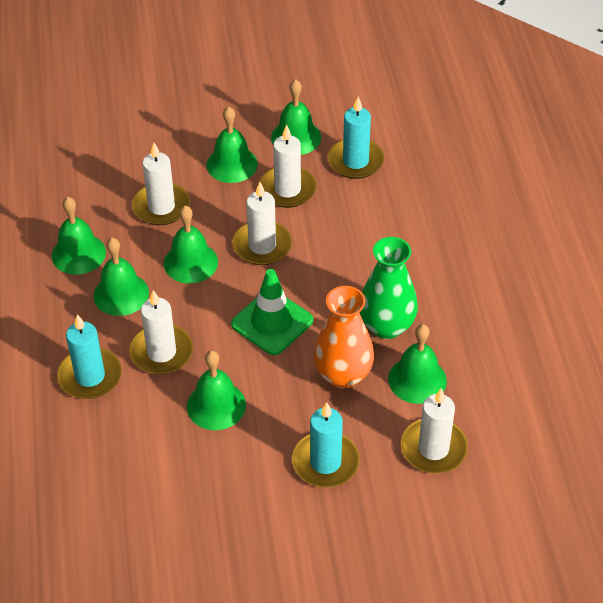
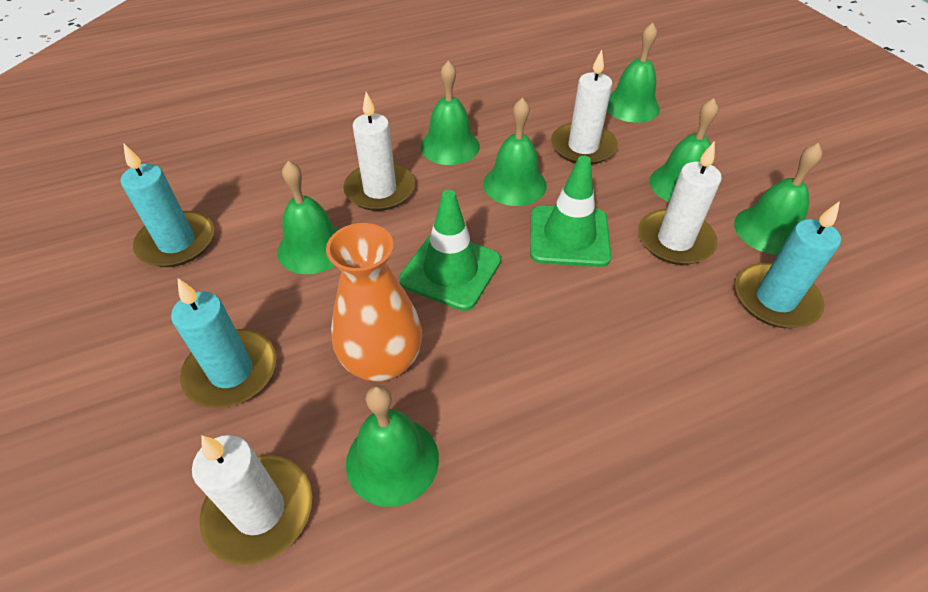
camera: 75 degrees right, 0 degrees up
green bell [52,197,106,275] -> green bell moved to [607,23,660,123]
turquoise candle [57,314,122,399] -> turquoise candle moved to [121,143,214,267]
white candle [232,182,292,265] -> green traffic cone [530,156,611,267]
green vase [360,237,418,339] -> none

